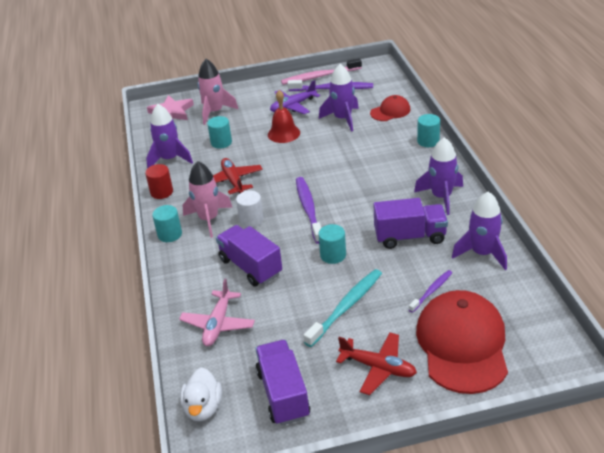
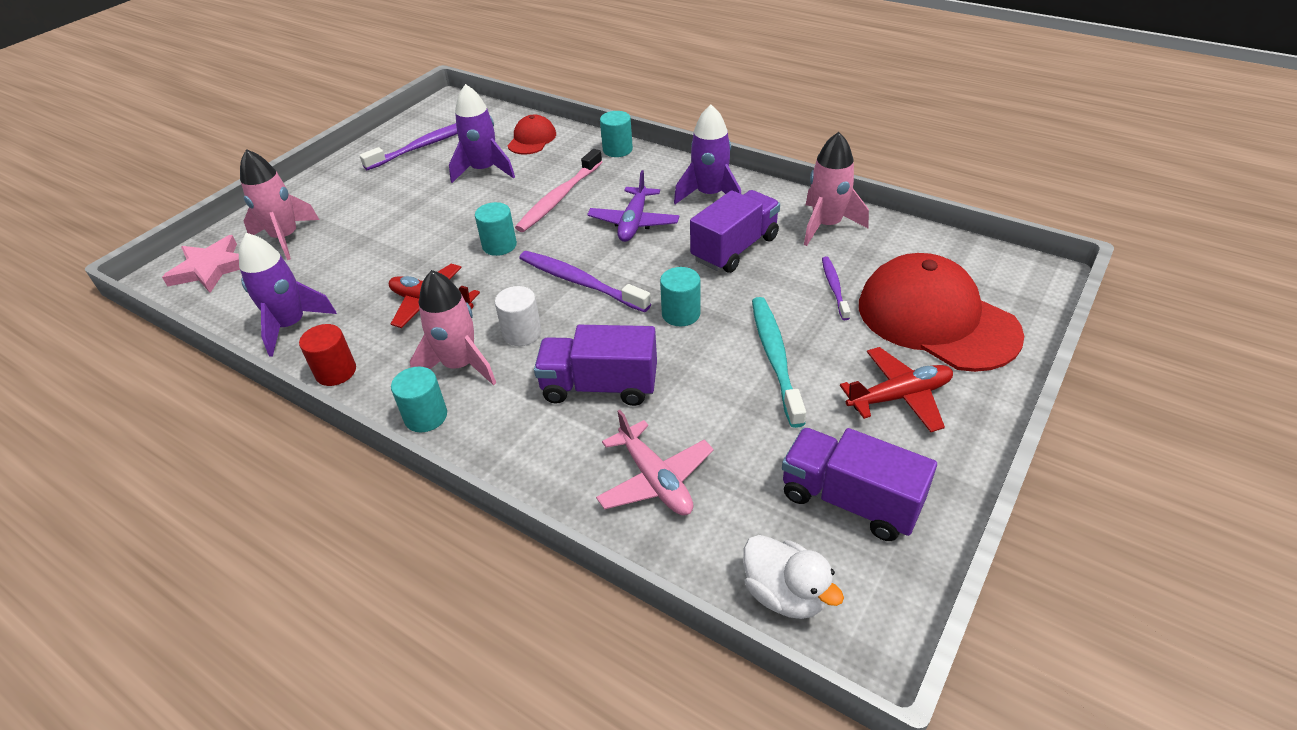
camera: 45 degrees left, 5 degrees up
turquoise cylinder [207,116,232,149] -> turquoise cylinder moved to [475,202,517,256]
red bell [268,90,300,143] -> none
purple plane [270,80,320,114] -> purple plane moved to [587,170,679,242]
pink toothbrush [281,58,362,85] -> pink toothbrush moved to [515,149,602,232]
purple rocket [452,191,507,270] -> pink rocket [804,132,869,246]

